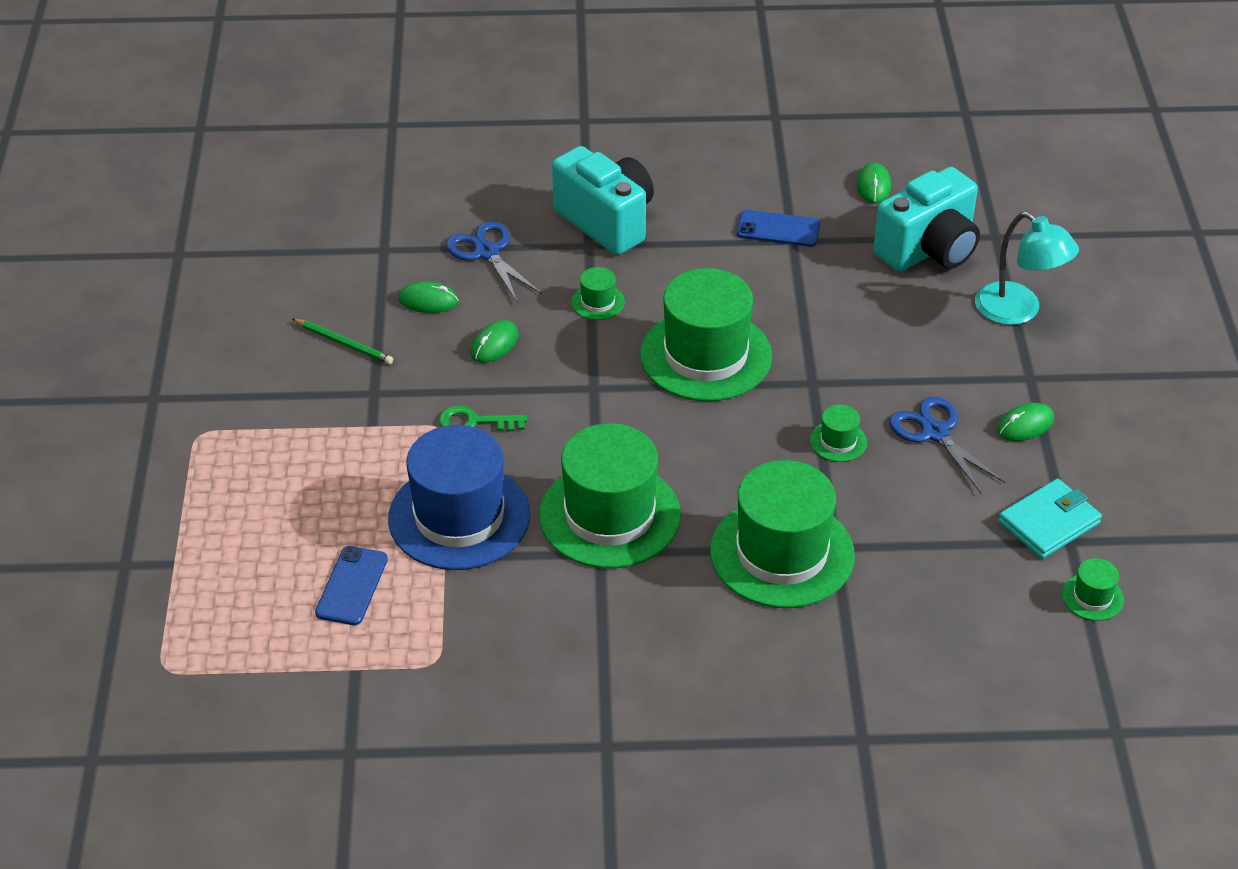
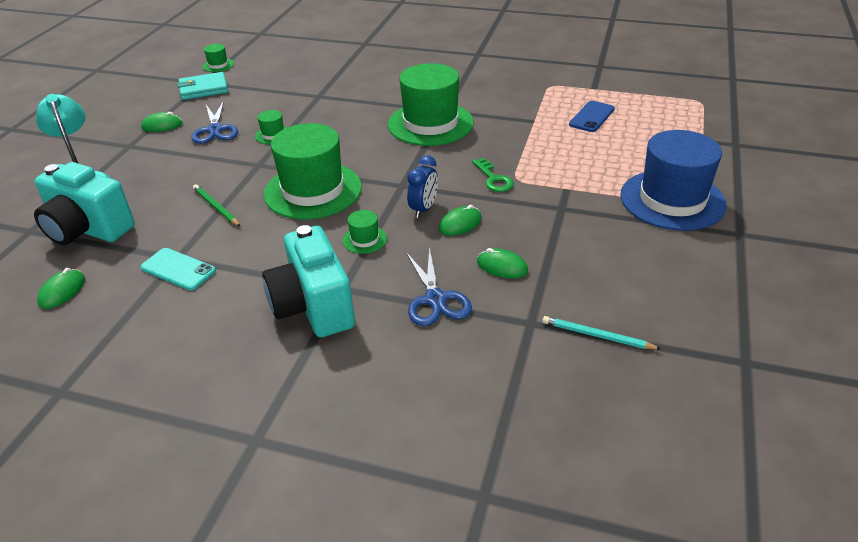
camera: 160 degrees left, 5 degrees down
green pencil [292,319,393,364] -> green pencil moved to [193,184,240,226]
blue hat [388,425,530,570] -> blue hat moved to [620,130,727,231]
green key [438,405,527,432] -> green key turned 45 degrees clockwise [472,158,514,192]
green hat [710,460,855,608] -> none
blue phone [736,210,820,247] -> turquoise phone [141,248,216,290]
turquoise camera [873,167,980,272] -> turquoise camera turned 135 degrees counterclockwise [34,162,135,245]
none -> blue clock [407,155,438,218]
none -> turquoise pencil [542,316,661,350]

